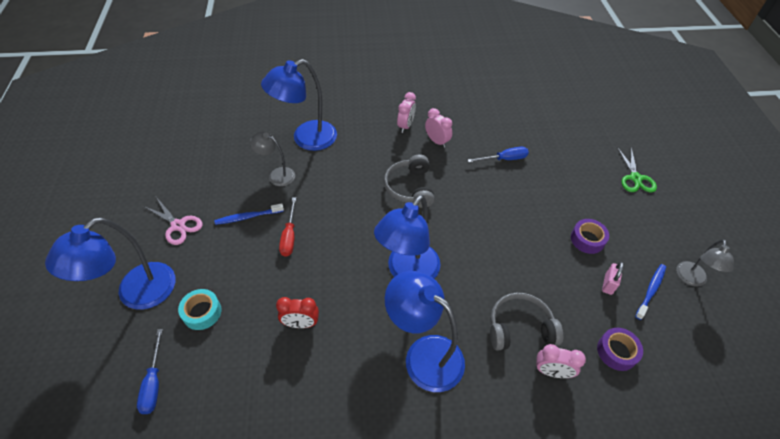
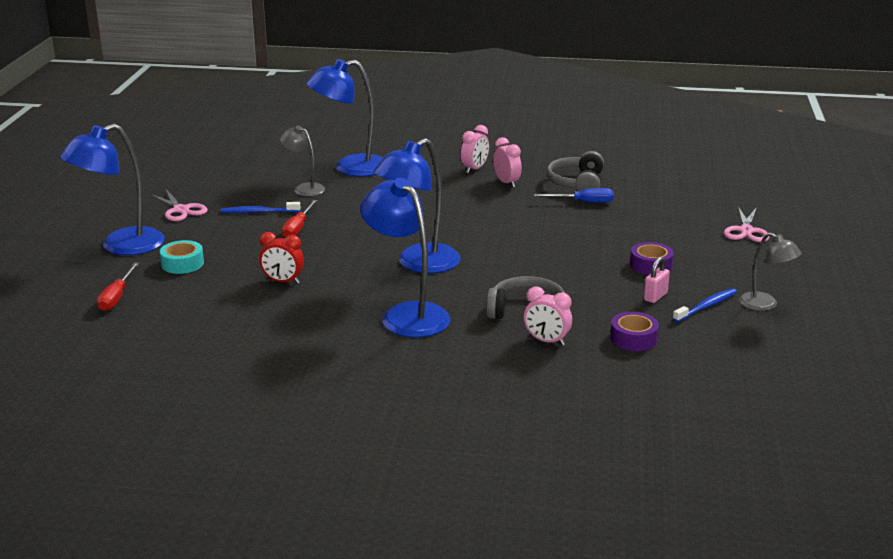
camera: 15 degrees right, 25 degrees down
blue screwdriver [137,329,163,414] -> red screwdriver [97,263,139,311]
grey headphones [384,154,434,208] -> grey headphones moved to [547,151,604,192]
green scissors [617,147,657,192] -> pink scissors [724,206,769,242]
grey lamp [676,239,734,287] -> grey lamp turned 75 degrees counterclockwise [739,232,802,311]

